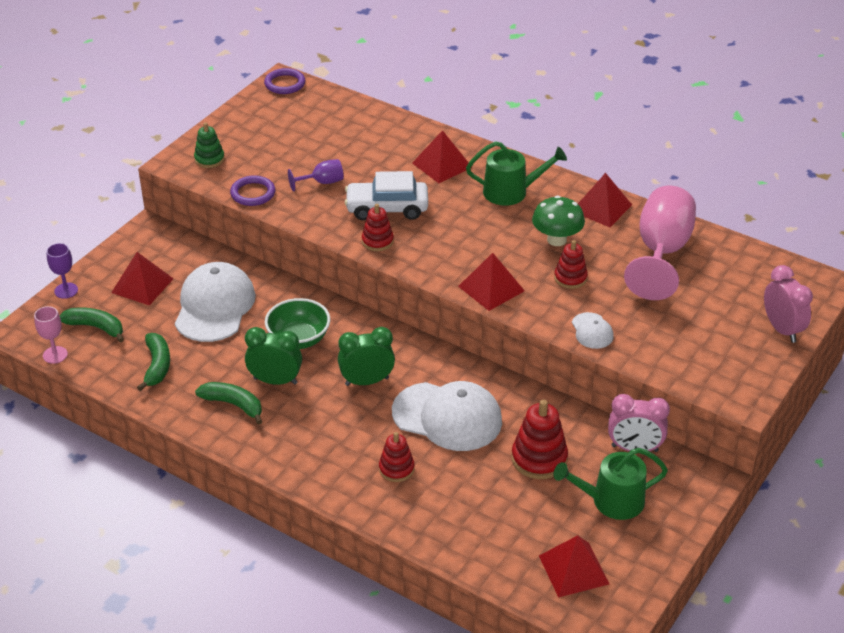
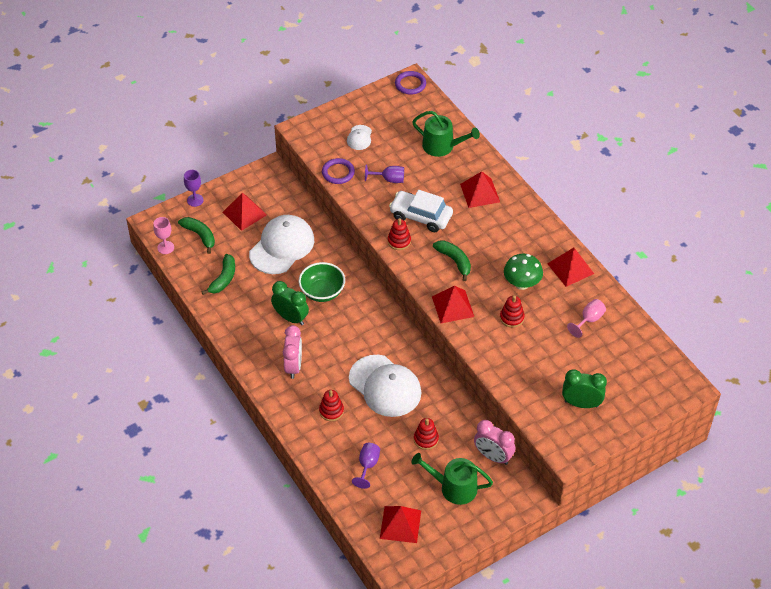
camera: 25 degrees right, 10 degrees up
green stacking toy [194,123,225,168] -> none
green banana [195,382,262,425] -> green banana moved to [433,240,471,281]
green clock [338,327,395,386] -> green clock moved to [562,369,607,408]
green watering can [466,141,567,206] -> green watering can moved to [412,111,480,157]
red stacking toy [511,400,568,479] -> red stacking toy [414,418,439,450], size x0.63
white cap [572,312,614,349] -> white cap moved to [347,125,372,150]
pink goblet [624,186,696,300] -> pink goblet [567,299,606,338], size x0.46
pink clock [764,265,813,343] -> pink clock moved to [283,325,302,379]
none -> purple goblet [352,443,380,489]

